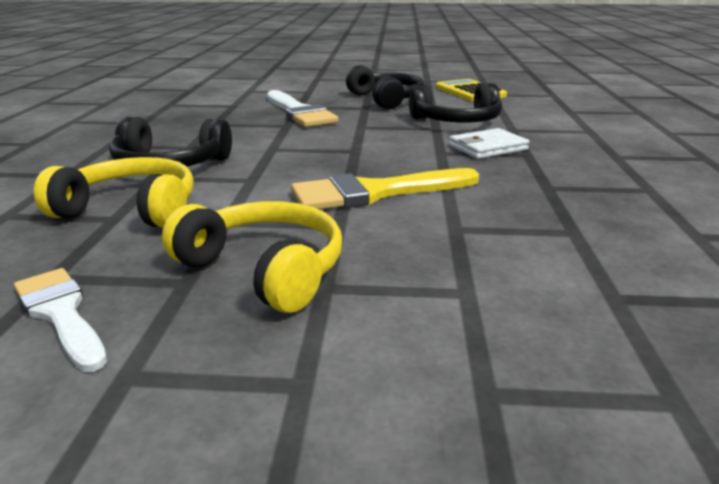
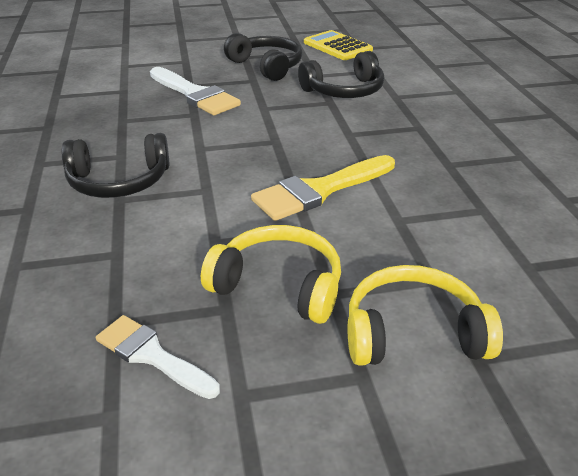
camera: 15 degrees left, 10 degrees up
yellow headphones [34,157,194,228] -> yellow headphones moved to [348,265,503,366]
white wallet [449,128,530,159] -> none

